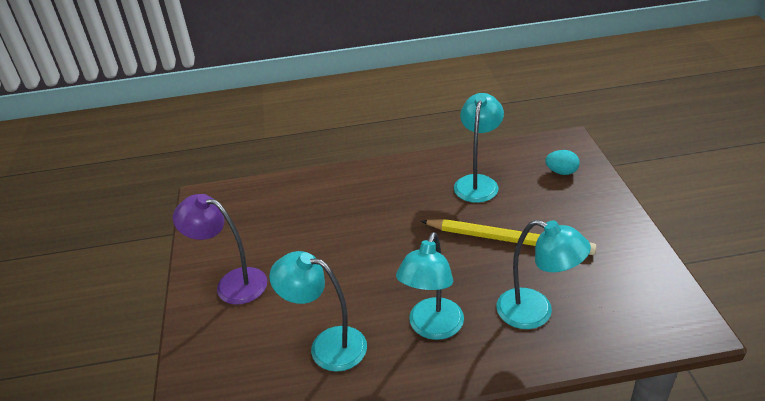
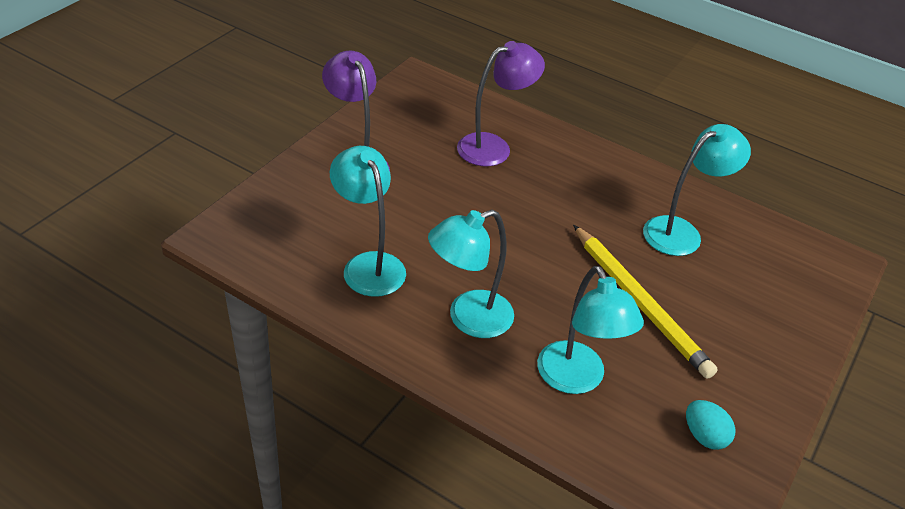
camera: 35 degrees right, 5 degrees up
turquoise egg [545,150,580,175] -> turquoise egg moved to [686,400,735,450]
none -> purple lamp [457,41,545,166]

